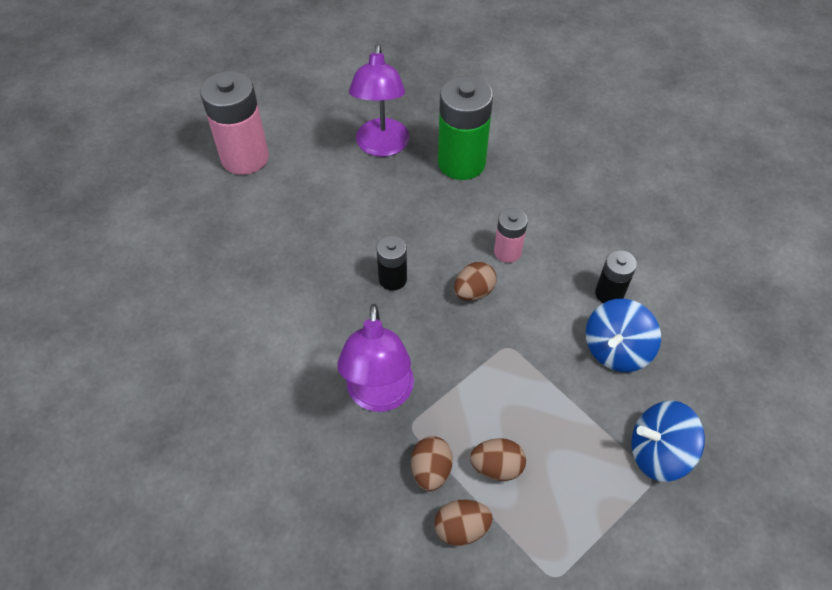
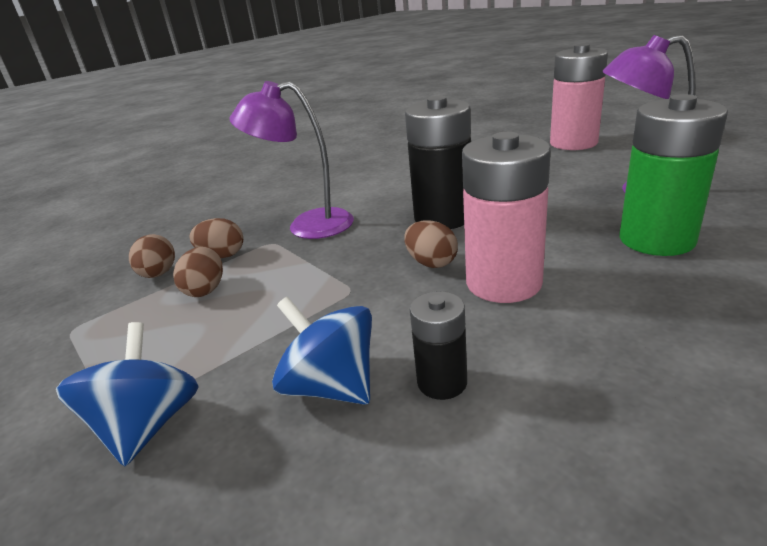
camera: 95 degrees right, 25 degrees down
black battery [376,236,407,291] -> black battery [405,96,471,229], size x1.89
pink battery [494,208,528,263] -> pink battery [462,132,551,303], size x1.89

